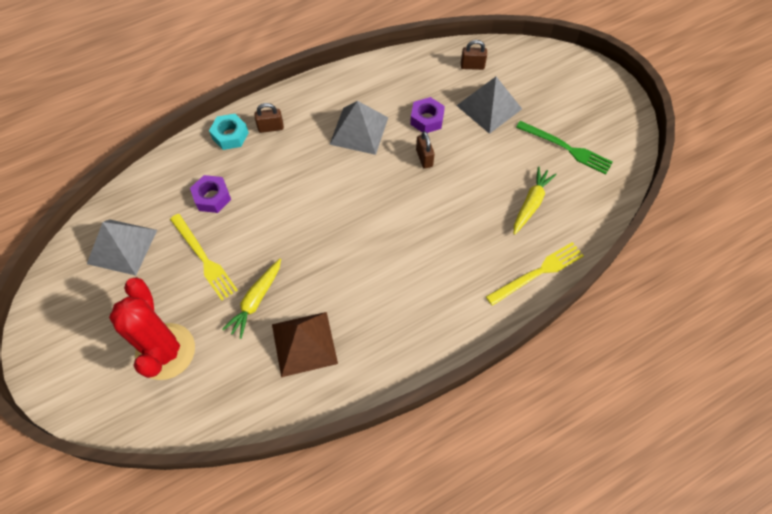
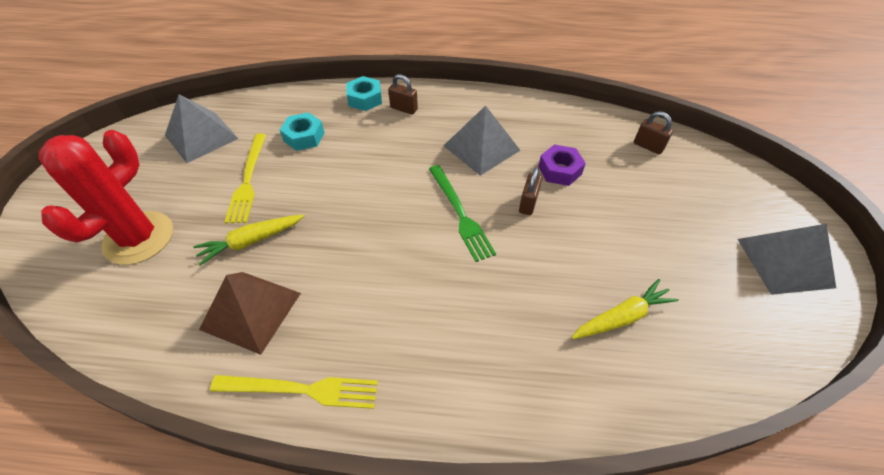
camera: 35 degrees right, 10 degrees down
purple nut [190,175,231,213] -> turquoise nut [280,112,325,151]
grey pyramid [456,77,522,134] -> grey pyramid moved to [737,224,836,295]
yellow fork [486,242,584,306] -> yellow fork moved to [210,375,378,409]
green fork [516,121,613,175] -> green fork moved to [429,165,496,262]

